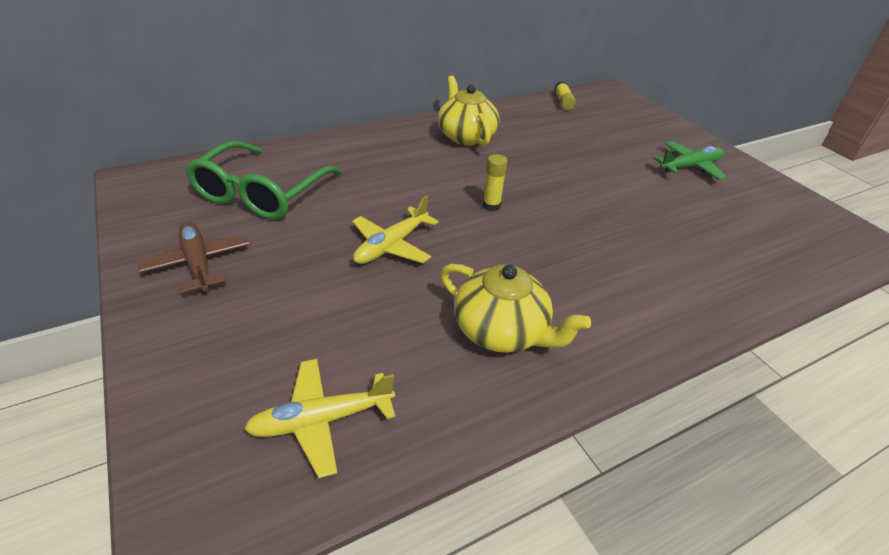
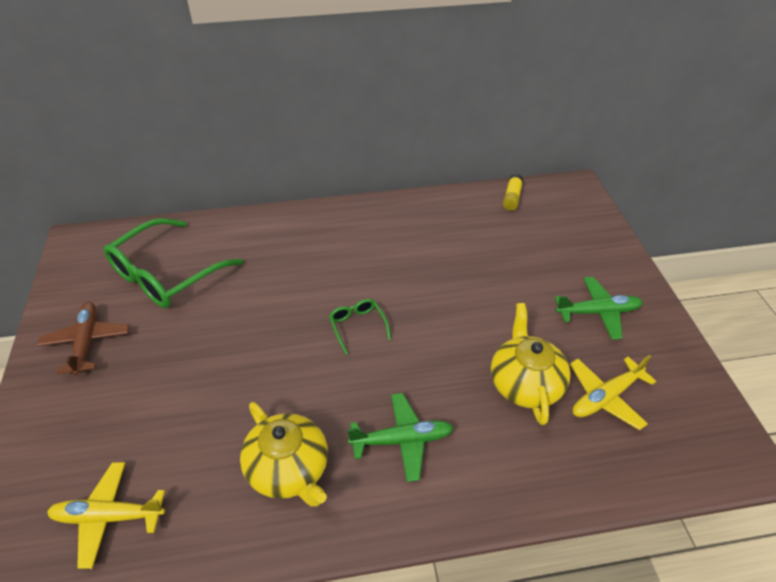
camera: 20 degrees right, 5 degrees up
yellow plane [352,196,439,264] -> yellow plane moved to [570,355,656,430]
yellow teapot [438,75,500,146] -> yellow teapot moved to [491,303,571,425]
yellow glue stick [483,154,508,211] -> green glasses [329,299,391,354]
none -> green plane [347,393,454,482]

